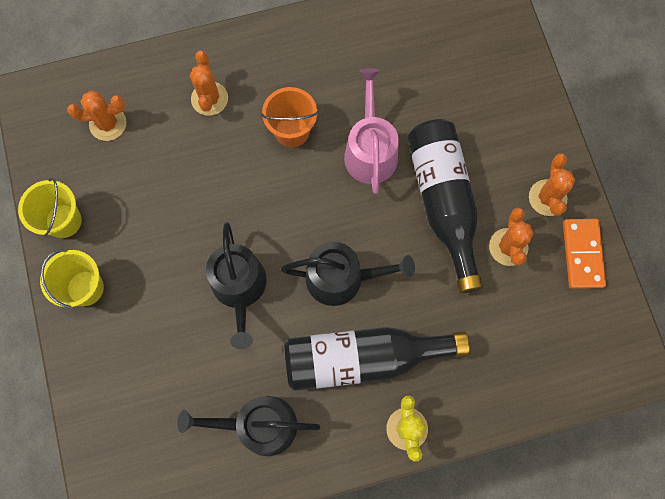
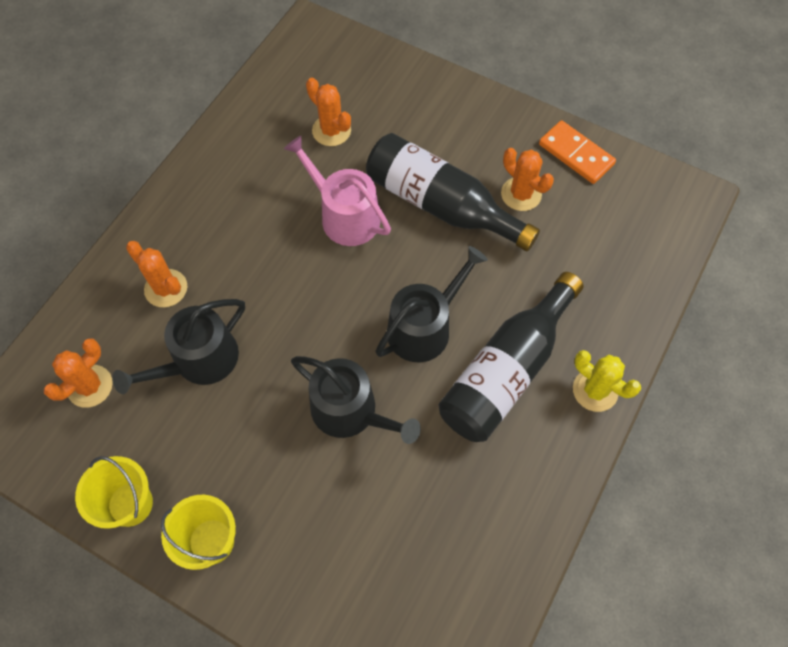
camera: 45 degrees left, 10 degrees down
black watering can [177,396,320,456] -> black watering can moved to [112,299,245,394]
orange bucket [261,87,319,148] -> none
orange cactus [529,154,575,216] -> orange cactus moved to [306,78,351,146]

